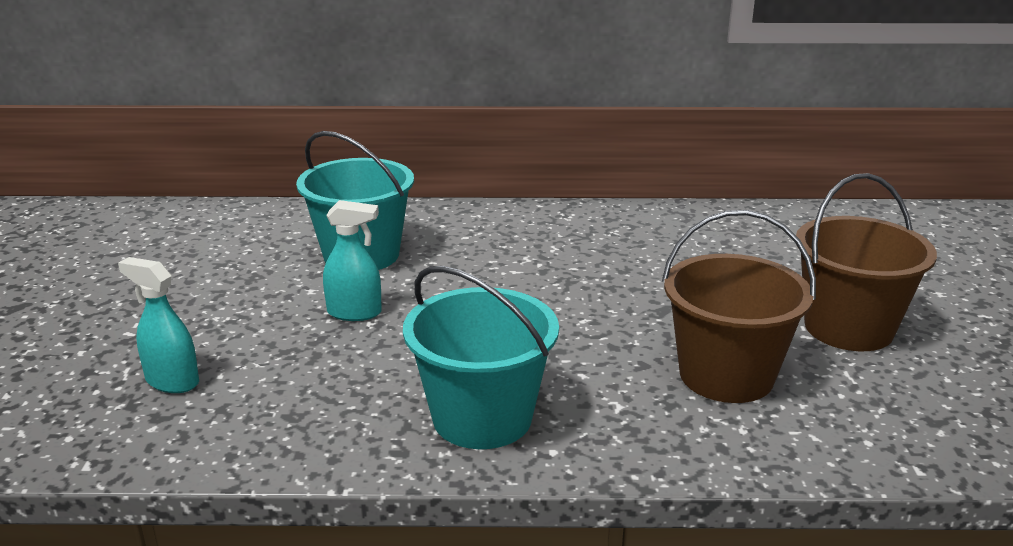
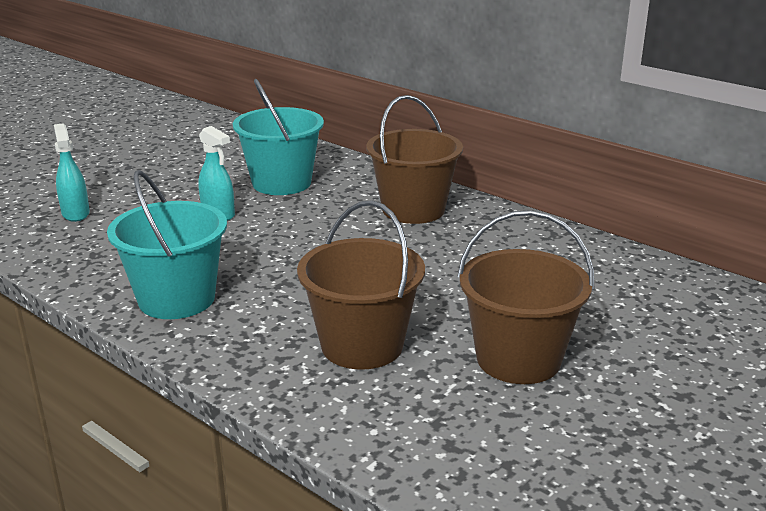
camera: 40 degrees right, 0 degrees up
none -> brown bucket [366,95,463,224]

